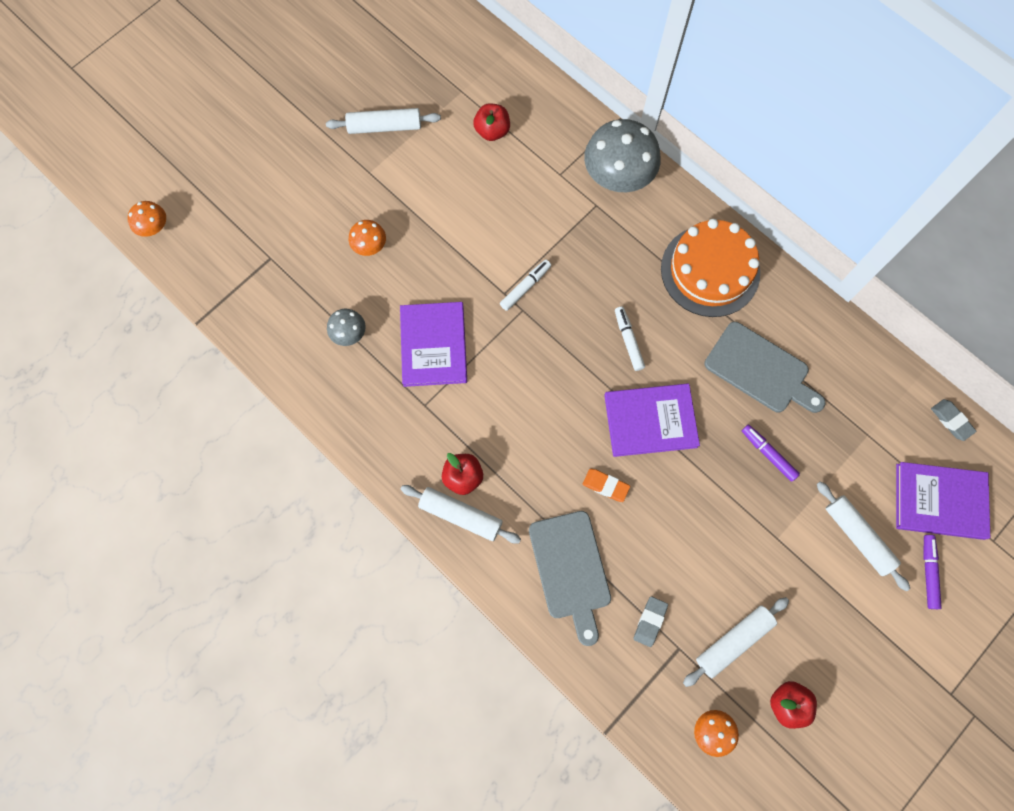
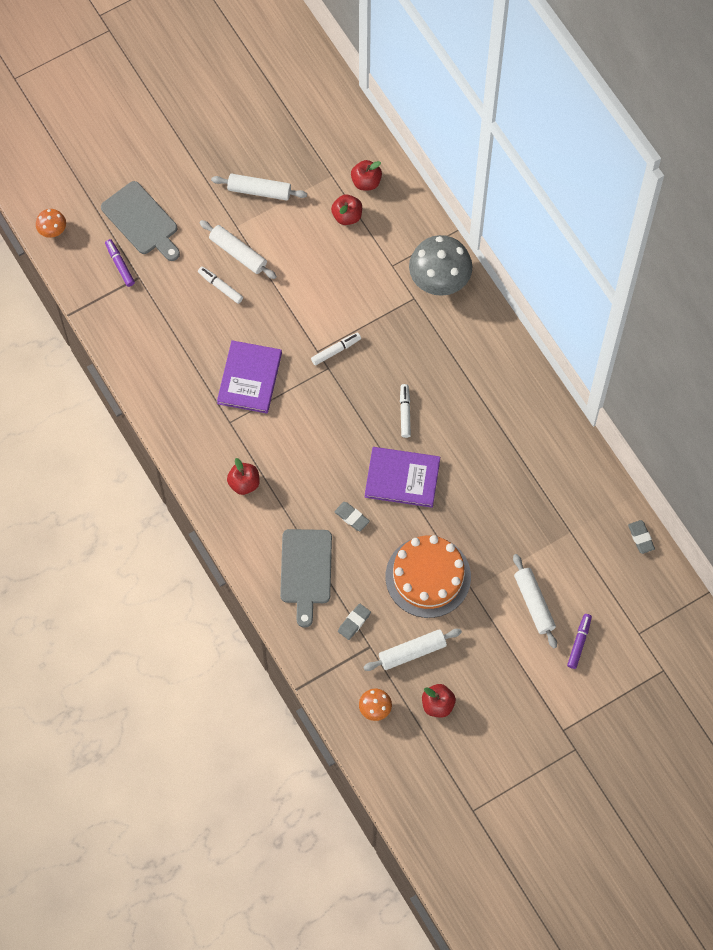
camera: 15 degrees right, 5 degrees down
grey mushroom [327,309,366,346] -> none
orange mushroom [349,220,386,256] -> white marker [198,266,243,304]
white rolling pin [401,485,521,544] -> white rolling pin moved to [200,220,277,279]
orange eraser [583,469,630,502] -> grey eraser [334,502,370,531]
orange cake [661,219,760,317] -> orange cake moved to [386,535,471,618]
grey cutting board [704,322,825,413] -> grey cutting board moved to [101,181,180,261]
purple marker [742,425,800,482] -> purple marker moved to [105,239,135,287]
purple book [896,462,990,540] -> none
none -> red apple [351,160,382,190]

